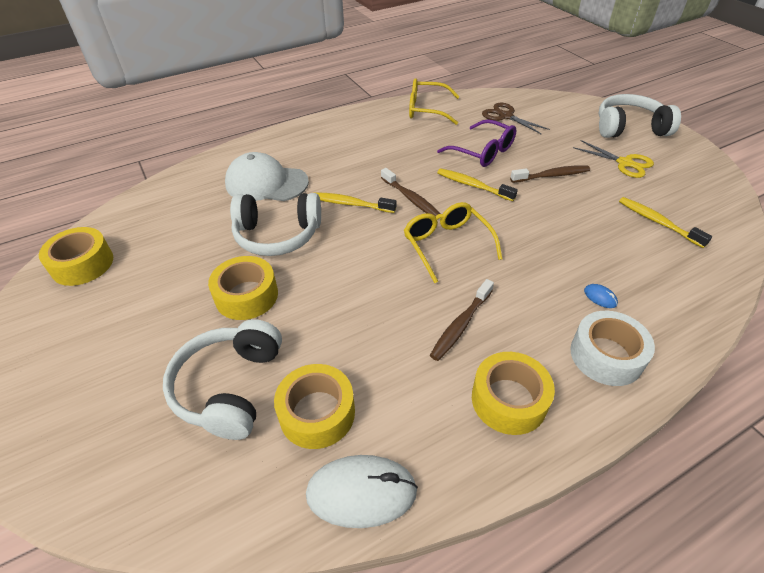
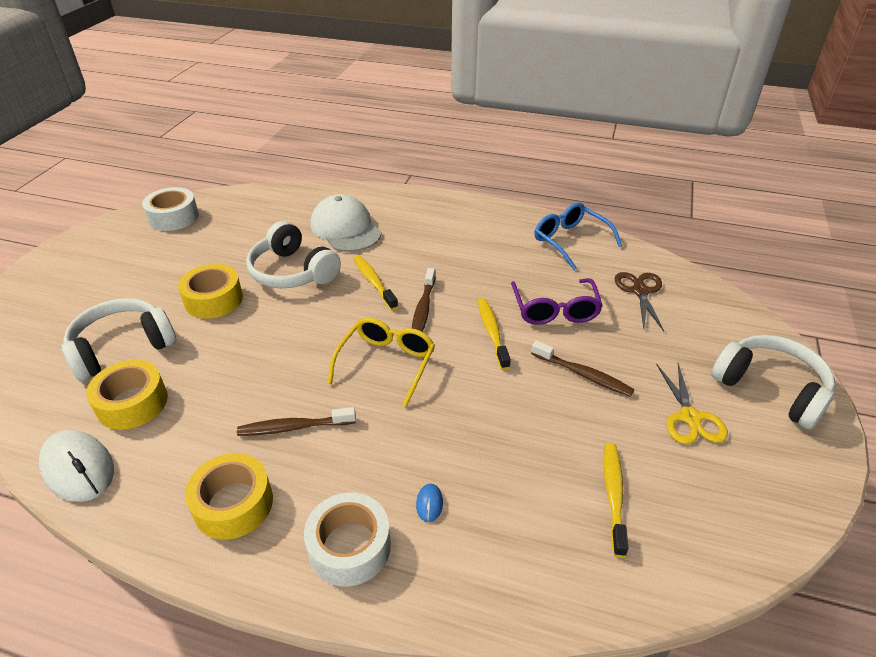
camera: 45 degrees right, 5 degrees down
yellow tape [39,227,113,286] -> white tape [142,187,199,231]
yellow glasses [409,78,459,125] -> blue glasses [534,202,622,270]

